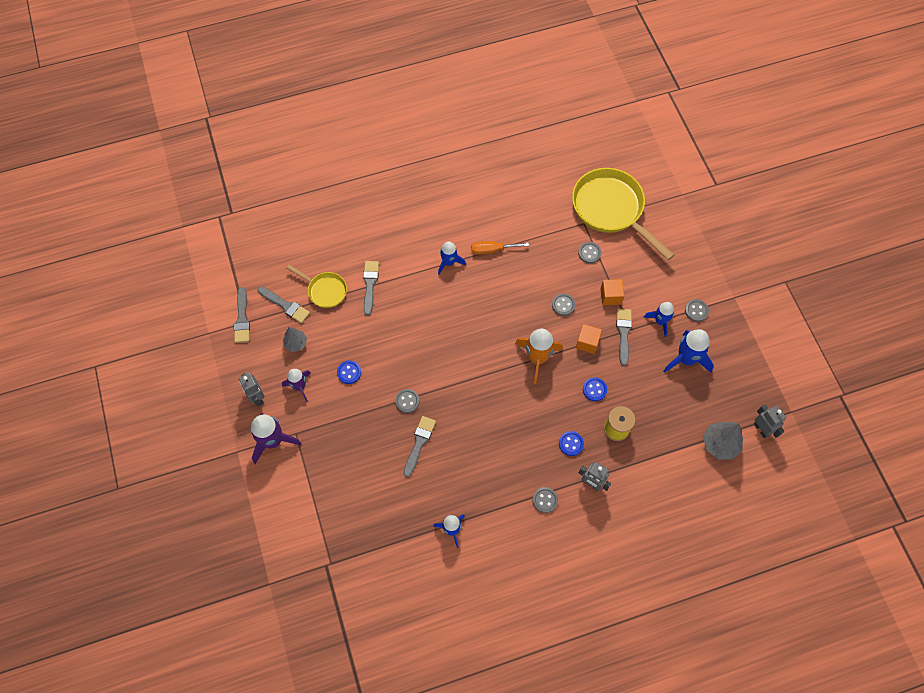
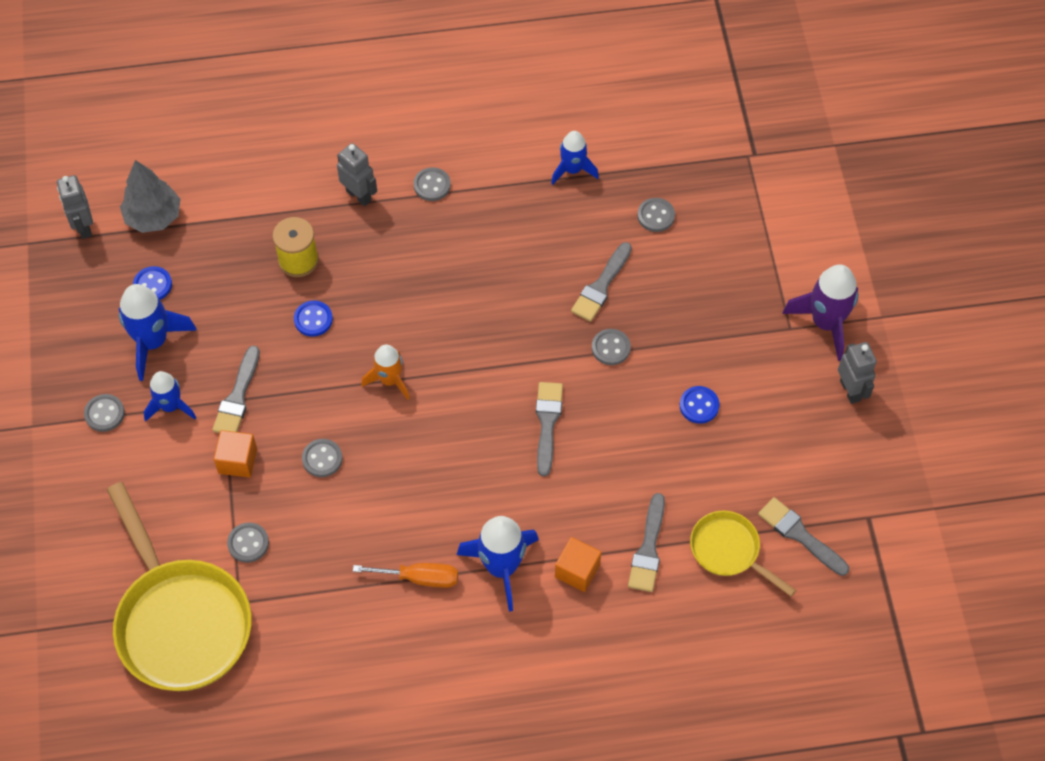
camera: 170 degrees left, 5 degrees down
grey brush [234,287,250,343] -> grey brush moved to [536,382,563,476]
purple rocket [282,369,311,402] -> none
grey tree [283,327,307,352] -> none
blue rocket [438,241,466,274] -> blue rocket [457,516,539,612], size x1.56
orange rocket [515,329,563,384] -> orange rocket [361,345,410,400], size x0.64
blue button [559,431,584,456] -> blue button moved to [133,266,172,300]
orange cube [576,324,602,354] -> orange cube moved to [555,537,601,592]
none -> grey button [637,198,675,232]

